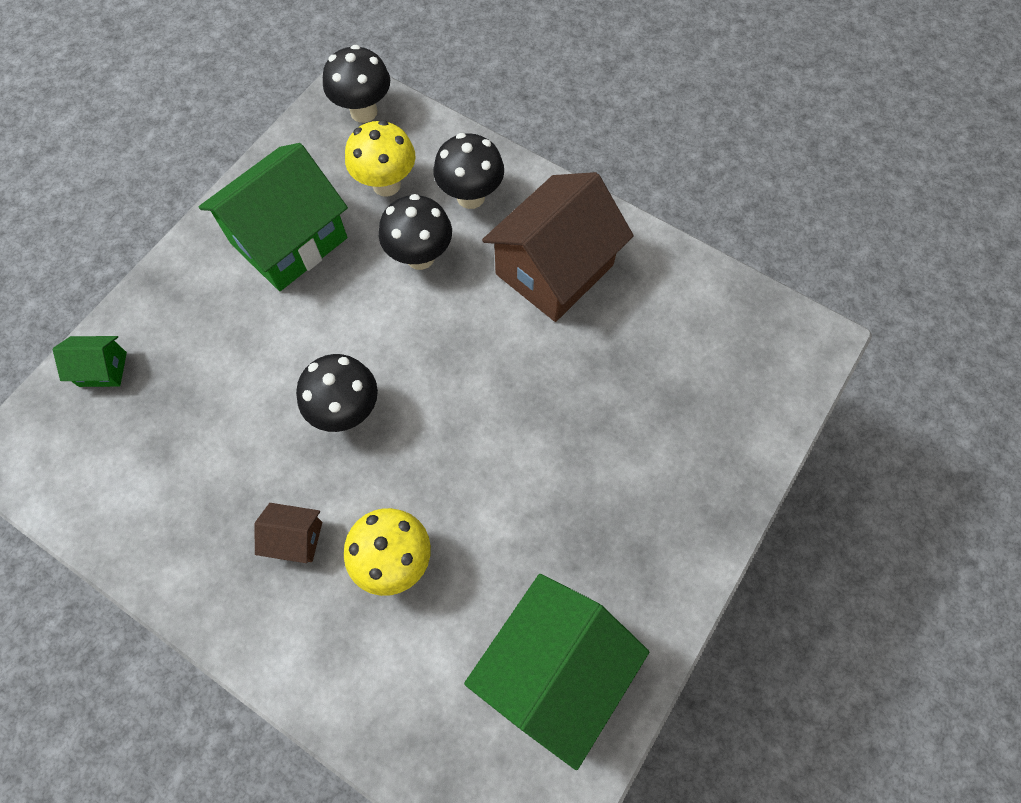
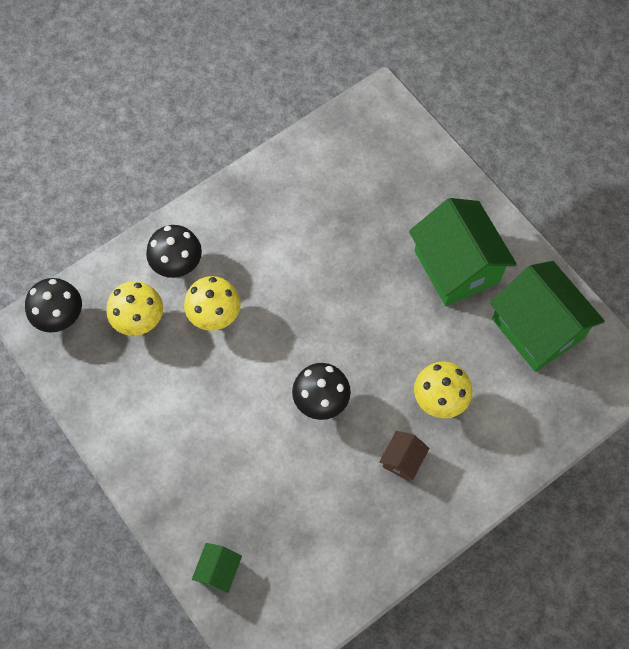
camera: 70 degrees left, 0 degrees up
green house [199,143,348,291] -> green house moved to [409,198,517,306]
black mushroom [379,194,452,270] -> yellow mushroom [184,276,241,331]
brown house [482,172,634,322] -> none

